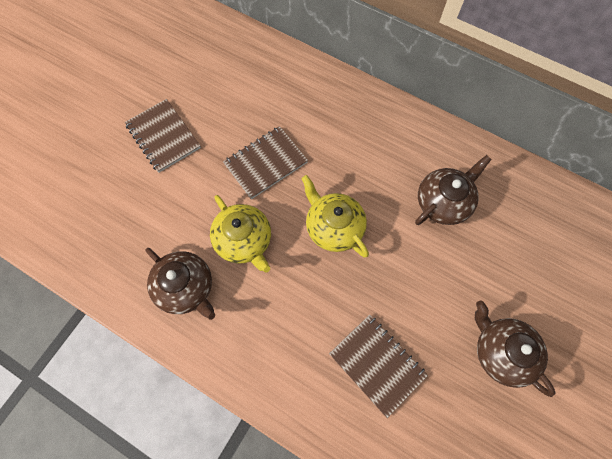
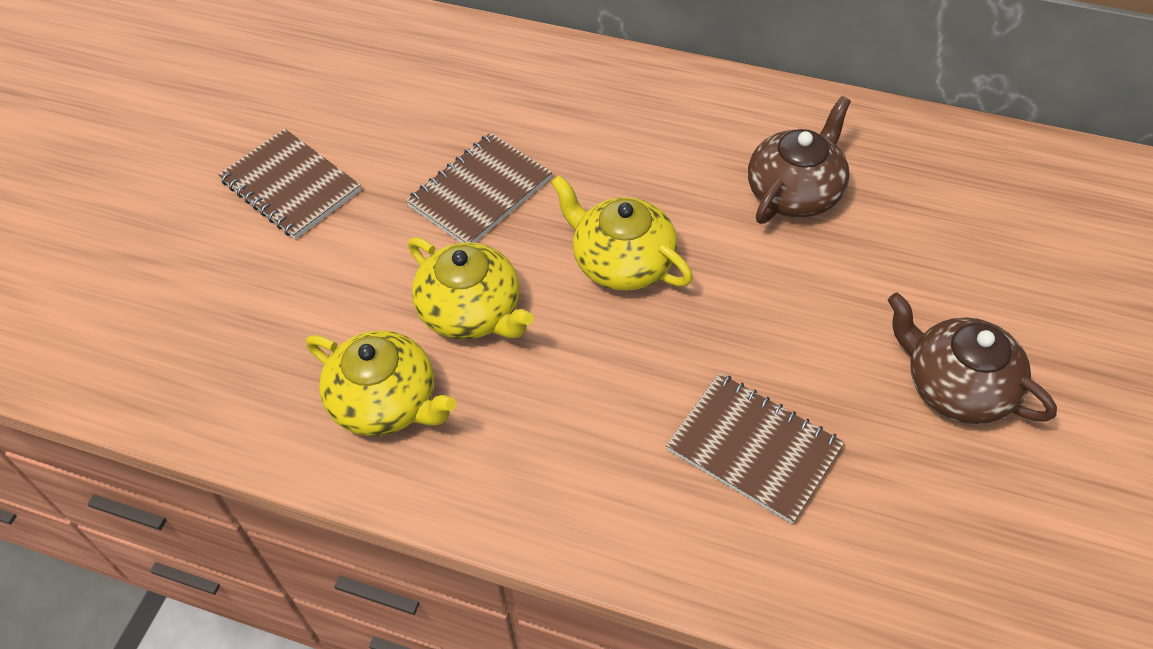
camera: 10 degrees left, 15 degrees down
brown teapot [145,248,215,320] -> yellow teapot [306,331,456,436]

